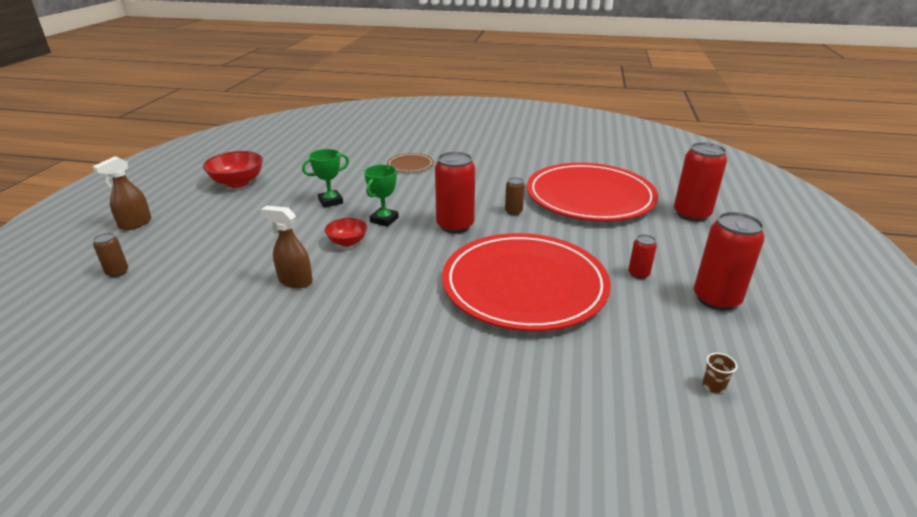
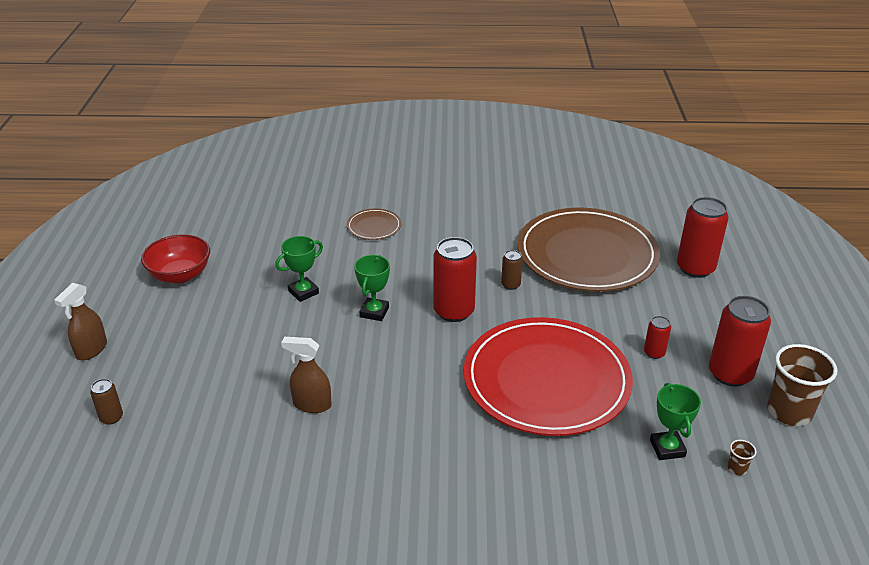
camera: 10 degrees left, 5 degrees up
red bowl [325,218,367,247] -> none
red plate [527,163,659,221] -> brown plate [517,208,660,292]
none -> green trophy [650,383,701,460]
none -> brown cup [767,344,838,426]

